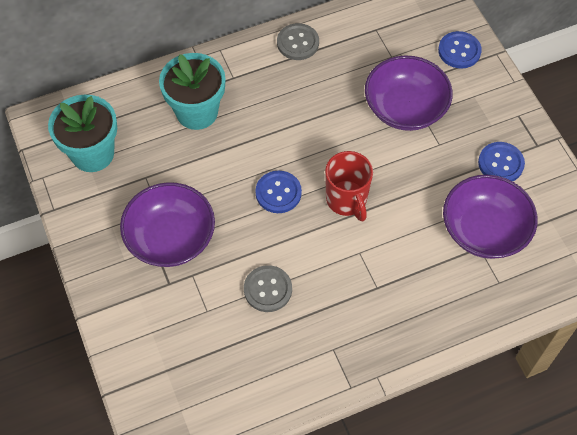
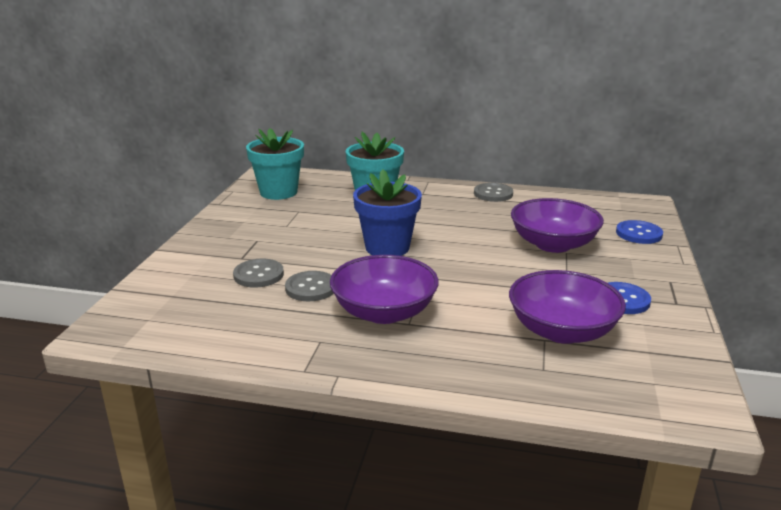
camera: 35 degrees right, 35 degrees down
purple bowl [120,182,215,267] -> purple bowl moved to [330,255,439,324]
blue button [255,171,302,213] -> blue flower pot [353,169,422,256]
red mug [325,151,373,222] -> none
none -> grey button [233,259,284,288]

